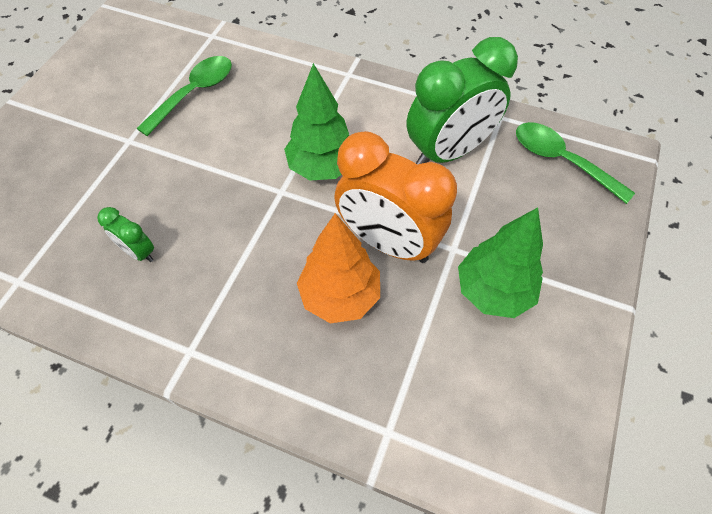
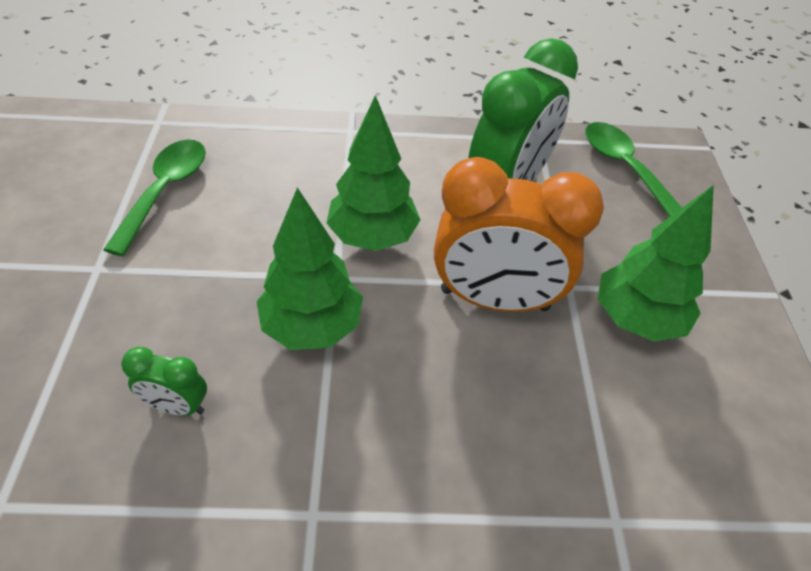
camera: 25 degrees left, 10 degrees down
orange tree [297,213,380,323] -> none
green spoon [516,122,635,204] -> green spoon turned 45 degrees clockwise [585,122,682,217]
none -> green tree [257,188,363,350]

